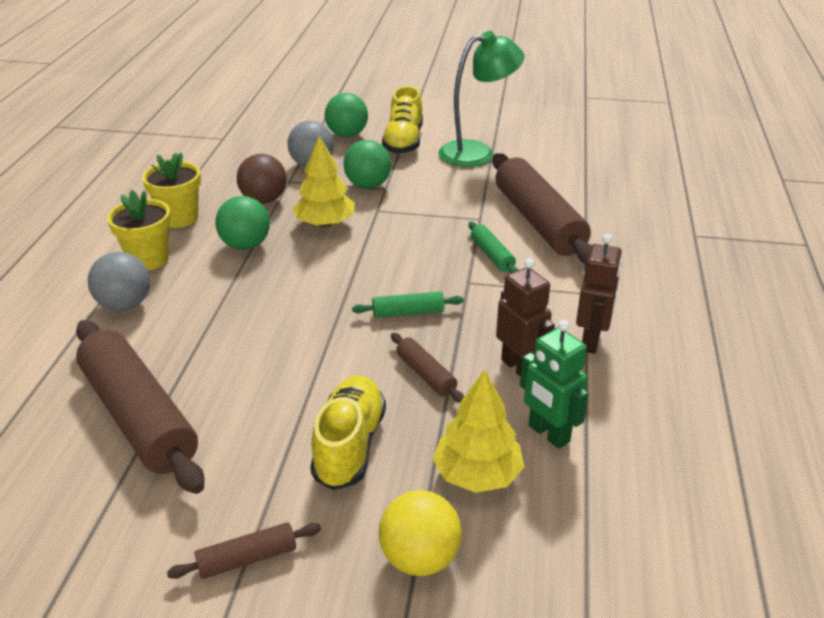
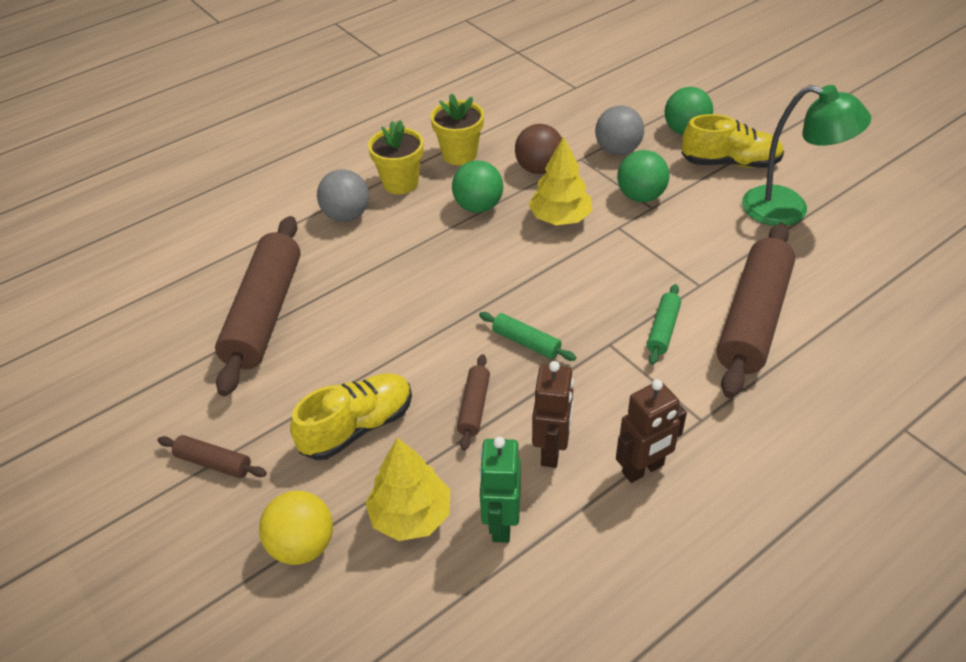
camera: 45 degrees right, 10 degrees up
yellow shoe [382,86,423,154] -> yellow shoe turned 135 degrees counterclockwise [681,114,784,168]

